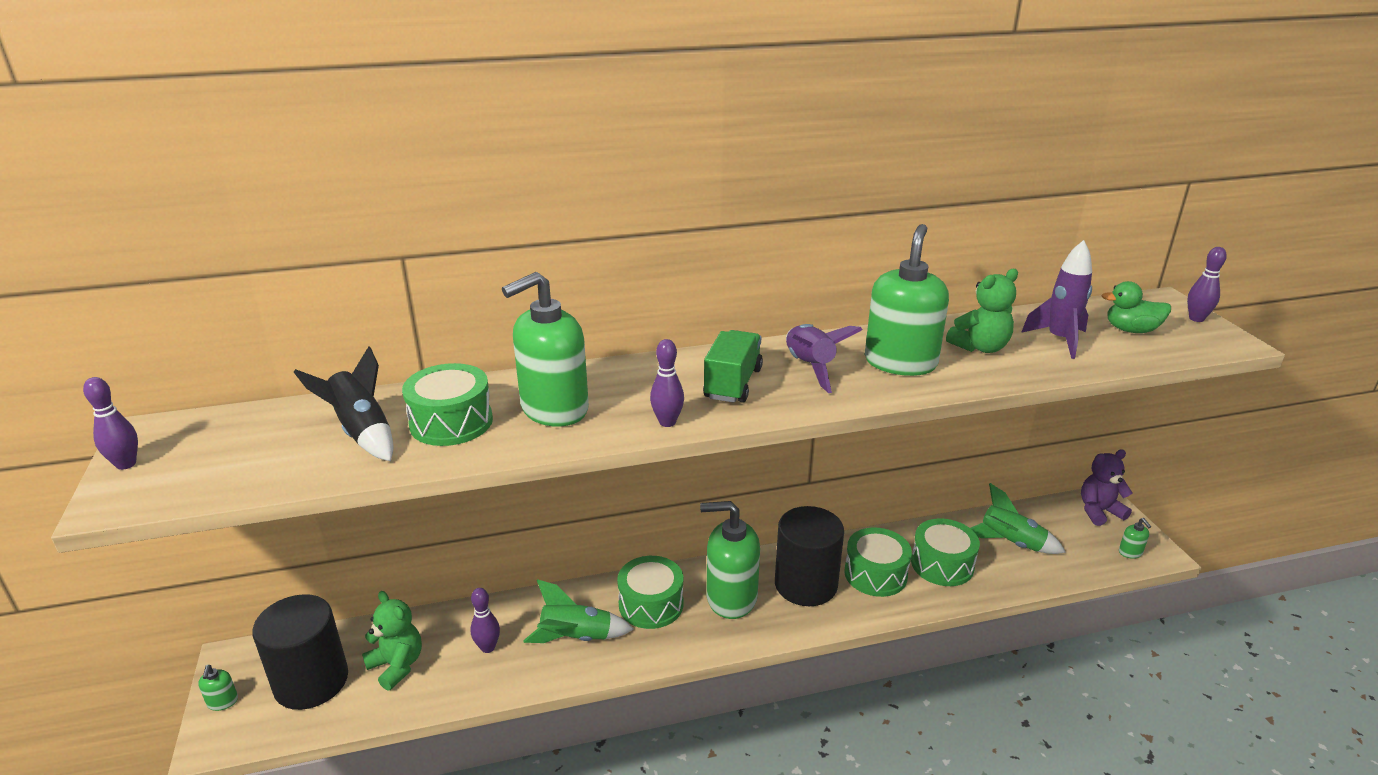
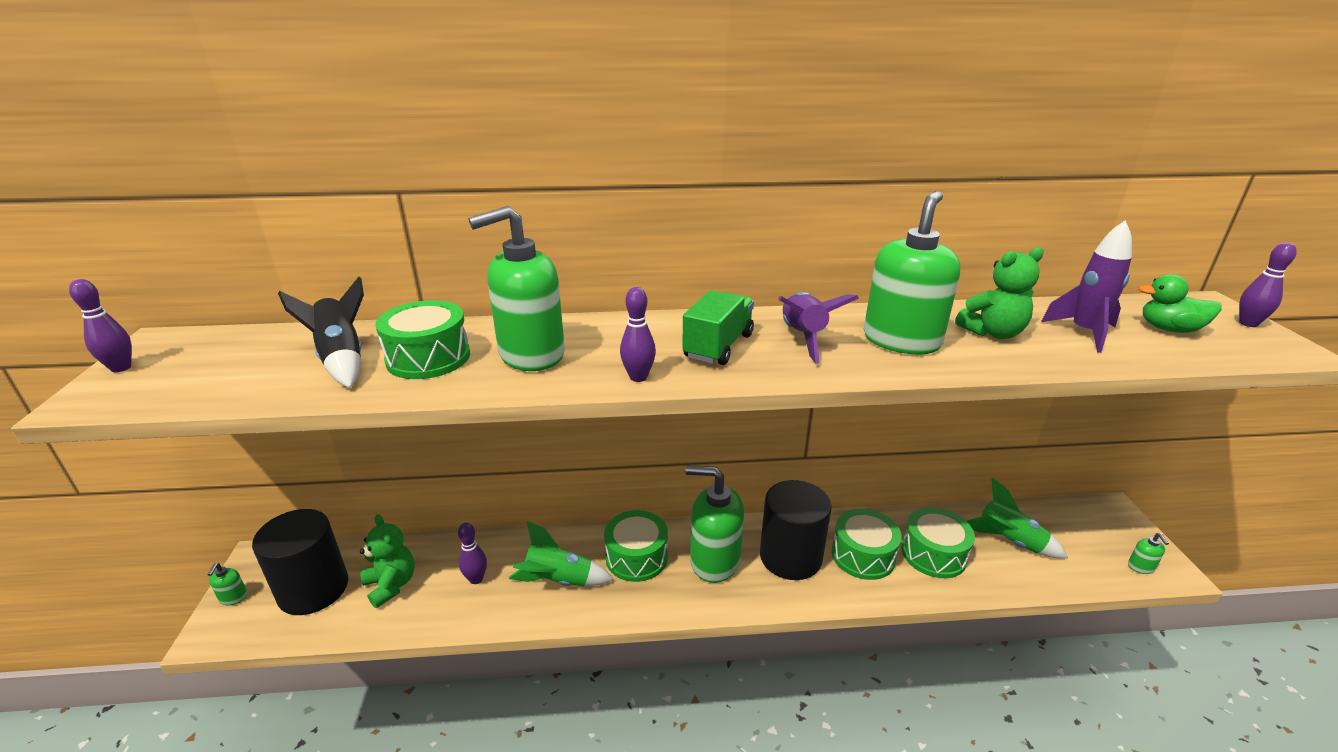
camera: 10 degrees right, 0 degrees up
purple teddy bear [1081,449,1132,526] -> none

